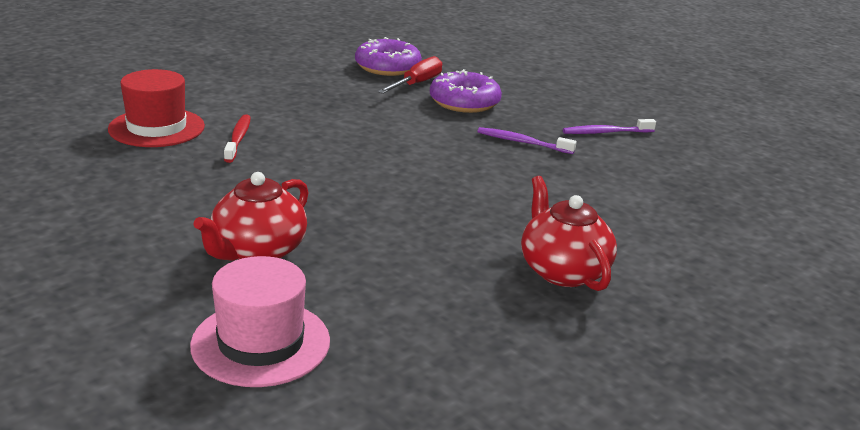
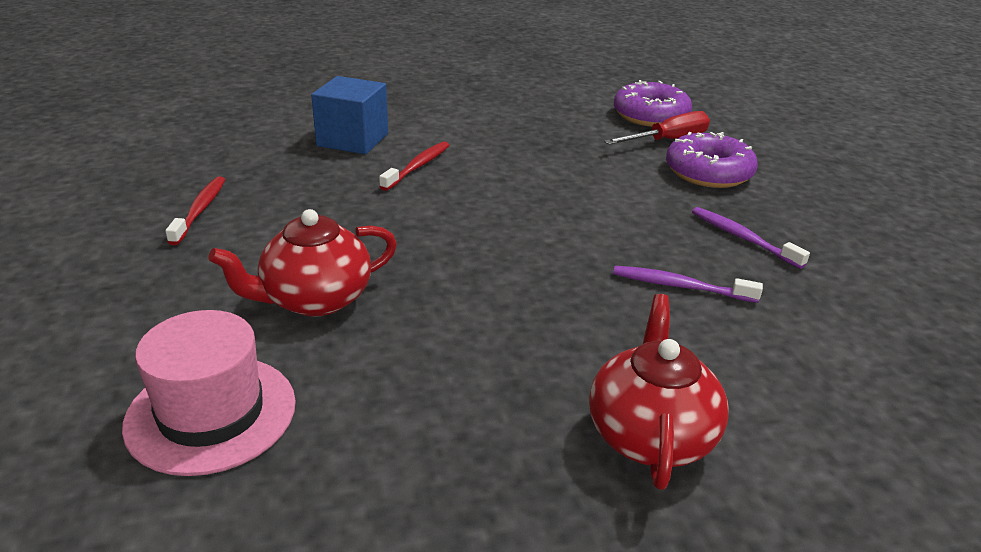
camera: 30 degrees right, 5 degrees up
red hat [108,69,205,147] -> blue cube [311,76,388,154]
purple toothbrush [563,119,656,134] -> purple toothbrush moved to [613,266,763,303]
none -> red toothbrush [165,176,226,245]

